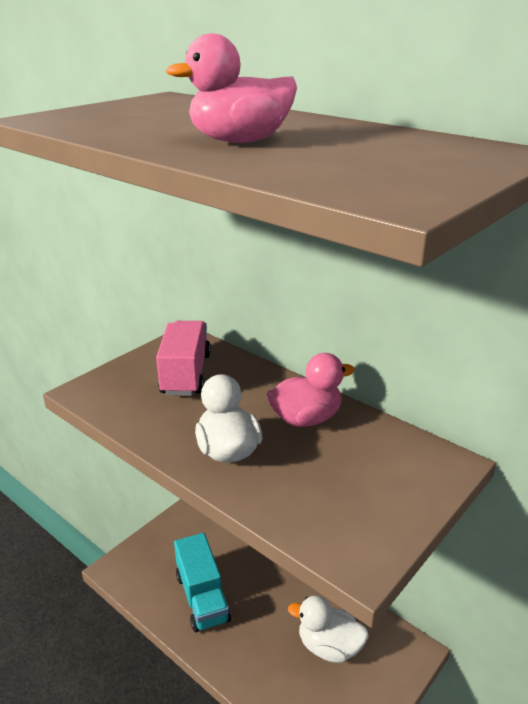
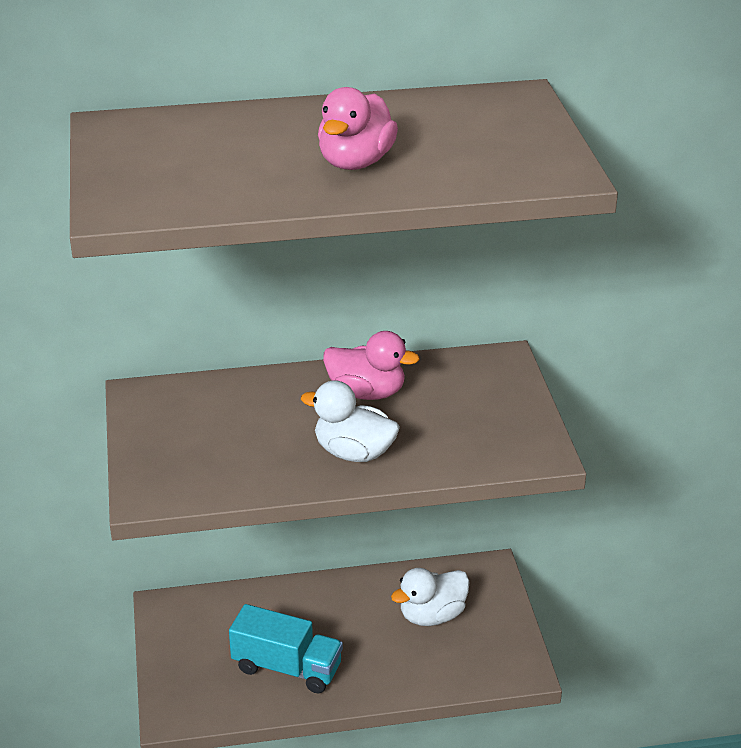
camera: 50 degrees left, 5 degrees up
pink truck [156,321,211,396] -> none
pink duck [267,353,355,427] -> pink duck turned 90 degrees clockwise [323,331,420,400]

